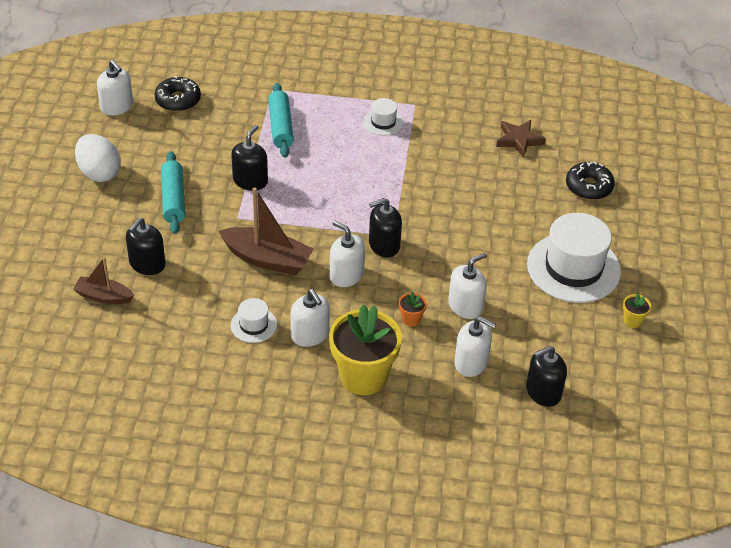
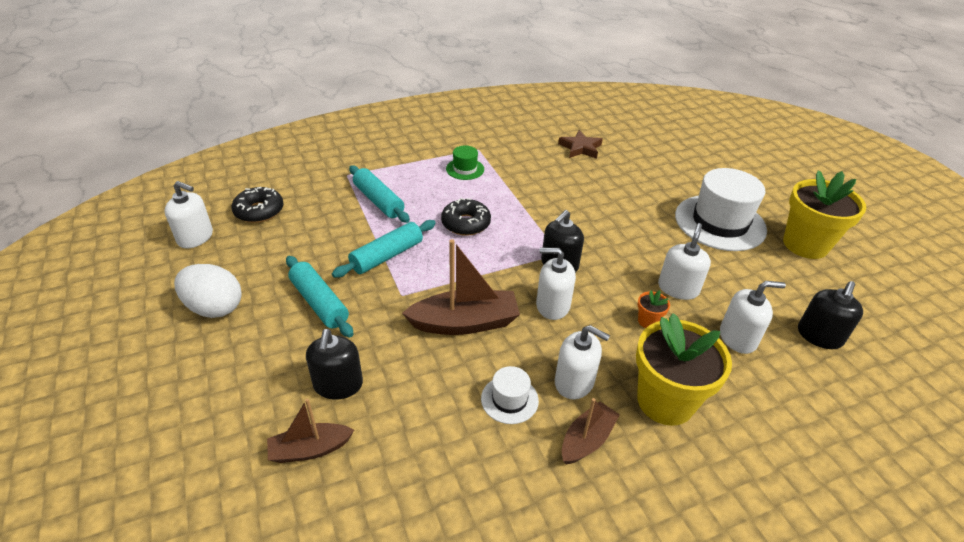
camera: 30 degrees left, 5 degrees down
black soap dispenser [232,125,268,191] -> turquoise rolling pin [332,220,436,278]
white hat [363,98,404,136] -> green hat [446,146,484,180]
black donut [566,161,615,200] -> black donut moved to [441,198,491,236]
yellow flower pot [623,293,651,328] -> yellow flower pot [783,170,866,259], size x2.44
none -> brown boat [562,398,620,464]

